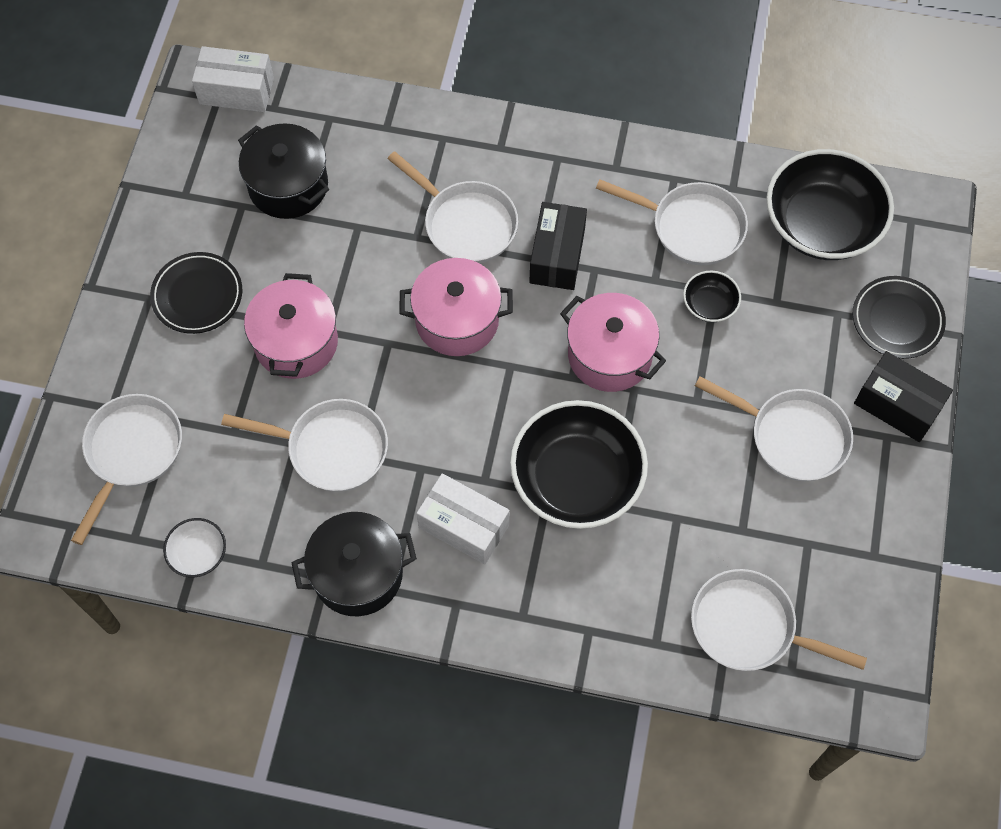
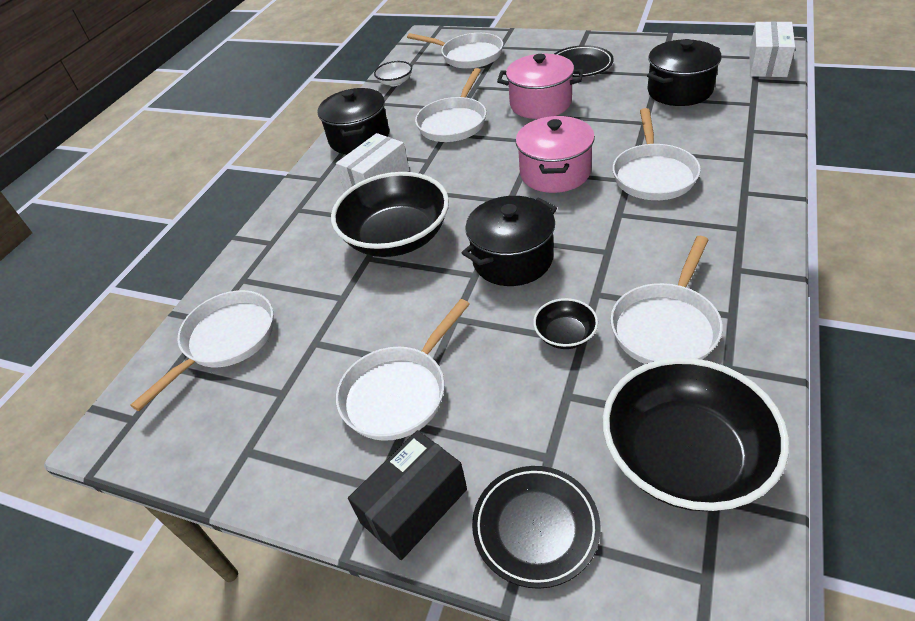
camera: 105 degrees right, 20 degrees down
white pan [387,151,518,263] -> white pan turned 45 degrees counterclockwise [612,108,701,200]
black box [529,202,587,290] -> none
pink pot [560,293,666,392] -> black pot [462,196,557,286]

